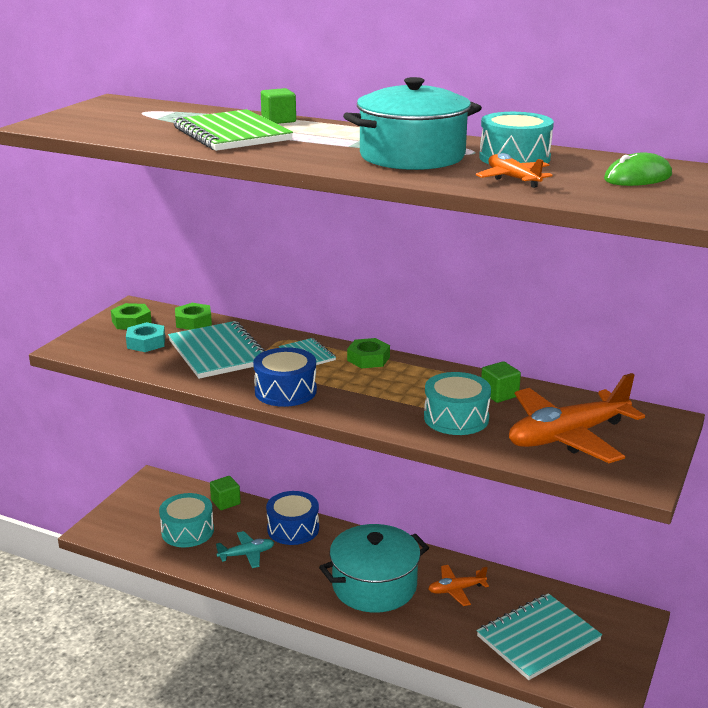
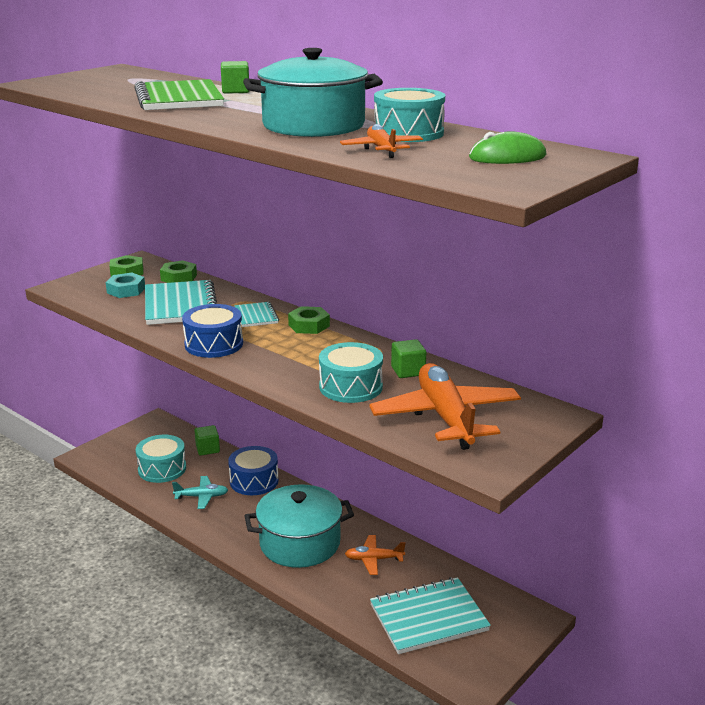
camera: 15 degrees right, 0 degrees up
orange plane [509,373,645,463] -> orange plane turned 90 degrees clockwise [369,363,521,450]

